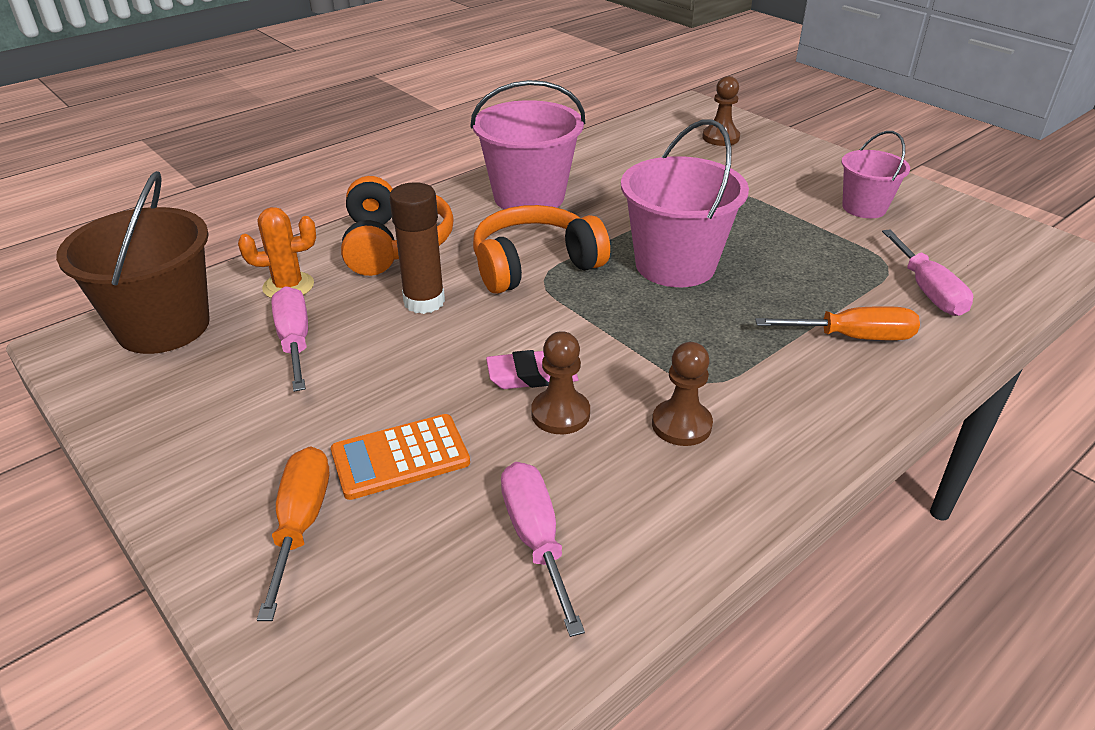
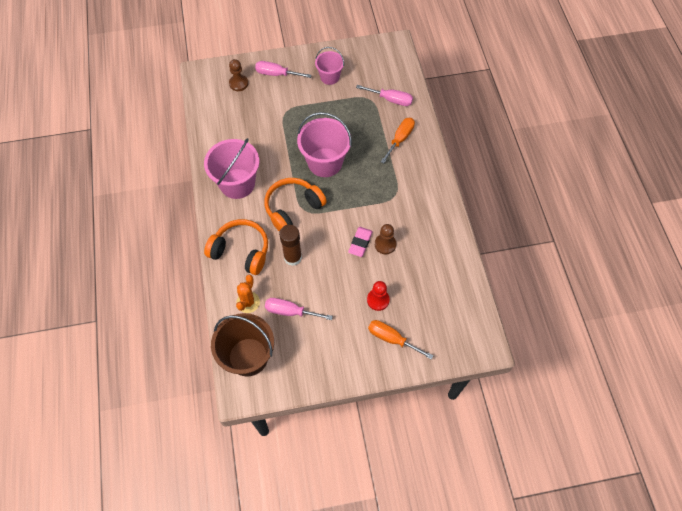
camera: 60 degrees left, 25 degrees up
orange calculator [331,414,470,500] -> red pawn [367,281,390,311]
orange headphones [473,205,610,294] -> orange headphones turned 45 degrees clockwise [265,178,327,232]
pink screwdriver [501,462,585,637] -> pink screwdriver moved to [255,61,312,78]
brown pawn [652,342,713,446] -> none

